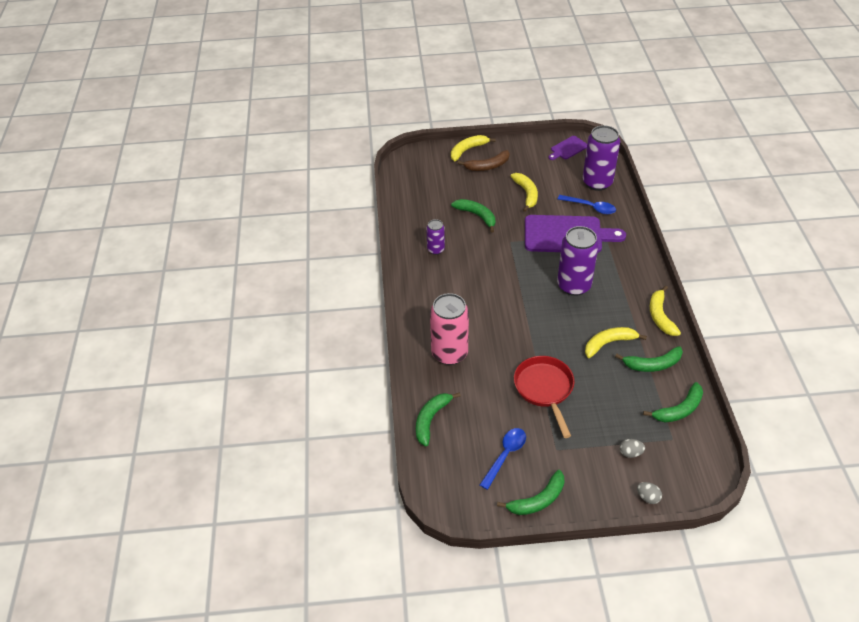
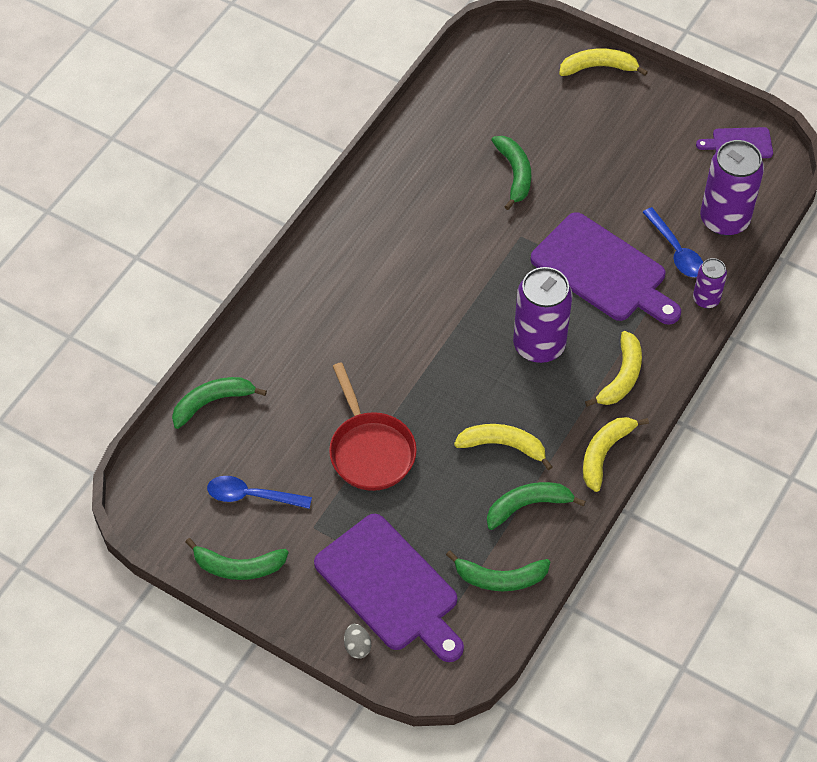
camera: 35 degrees right, 10 degrees up
purple can [427,219,445,255] -> purple can moved to [693,258,727,308]
pink can [430,293,469,365] -> none
brown banana [457,150,510,171] -> none
blue spoon [480,428,526,490] -> blue spoon turned 150 degrees counterclockwise [207,476,312,509]
yellow banana [511,173,538,212] -> yellow banana moved to [585,331,642,407]
red pan [514,356,575,438] -> red pan turned 135 degrees clockwise [329,362,417,491]
green banana [615,346,683,372] -> green banana turned 135 degrees clockwise [487,482,586,530]
grey egg [620,439,645,458] -> purple cutting board [314,514,464,662]

